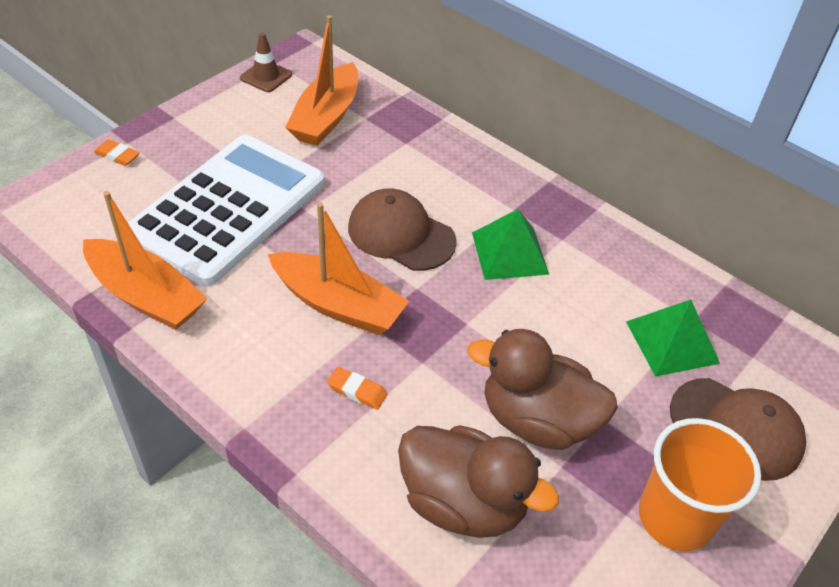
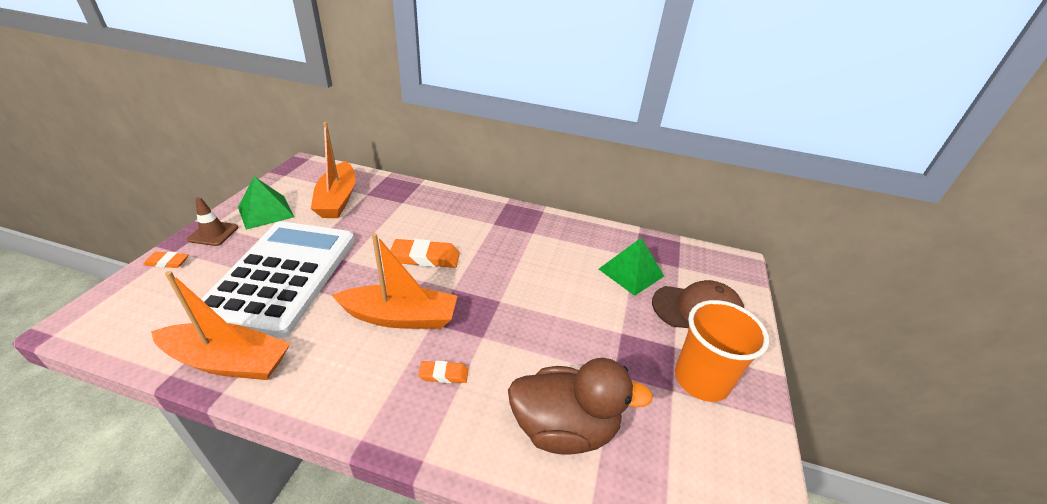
camera: 25 degrees left, 10 degrees down
brown traffic cone [240,33,292,92] -> brown traffic cone moved to [187,197,238,246]
brown cap [348,188,457,271] -> orange eraser [390,239,460,268]
brown duck [467,329,618,450] -> none
green pyramid [472,209,549,280] -> green pyramid moved to [238,176,294,230]

